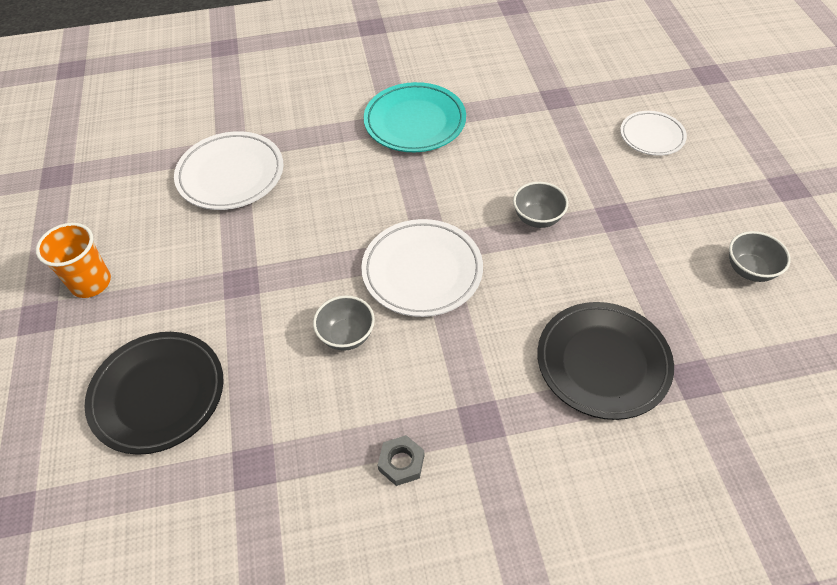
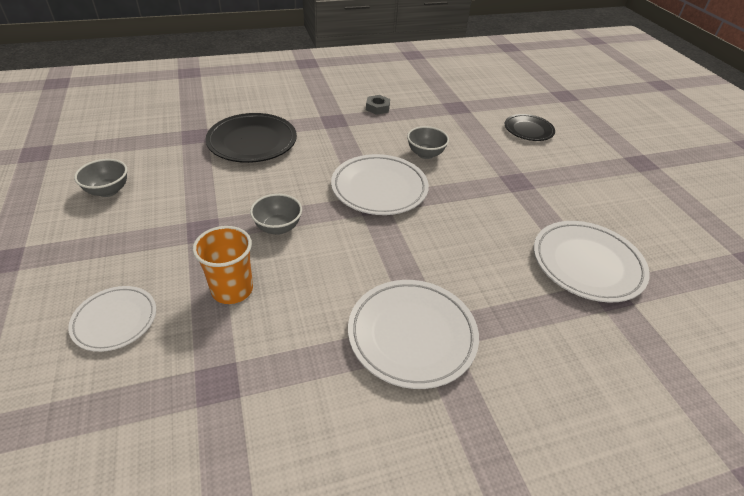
camera: 170 degrees right, 10 degrees down
orange cup [36,223,111,298] -> orange cup moved to [193,226,253,304]
black plate [85,332,224,455] -> black plate [505,114,555,141], size x0.61
turquoise plate [364,82,466,152] -> white plate [348,280,479,389]

